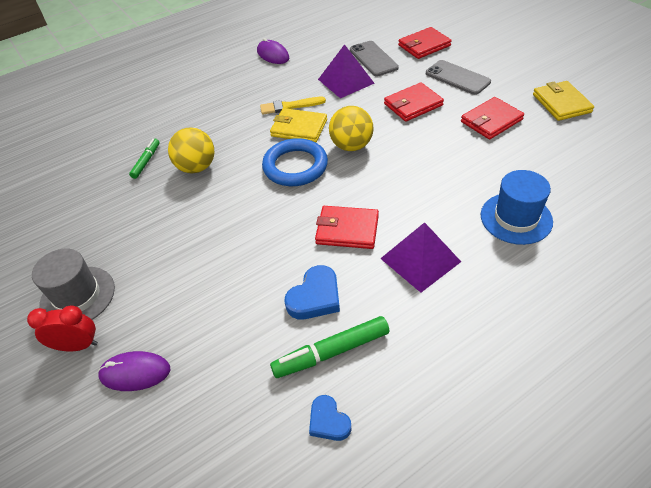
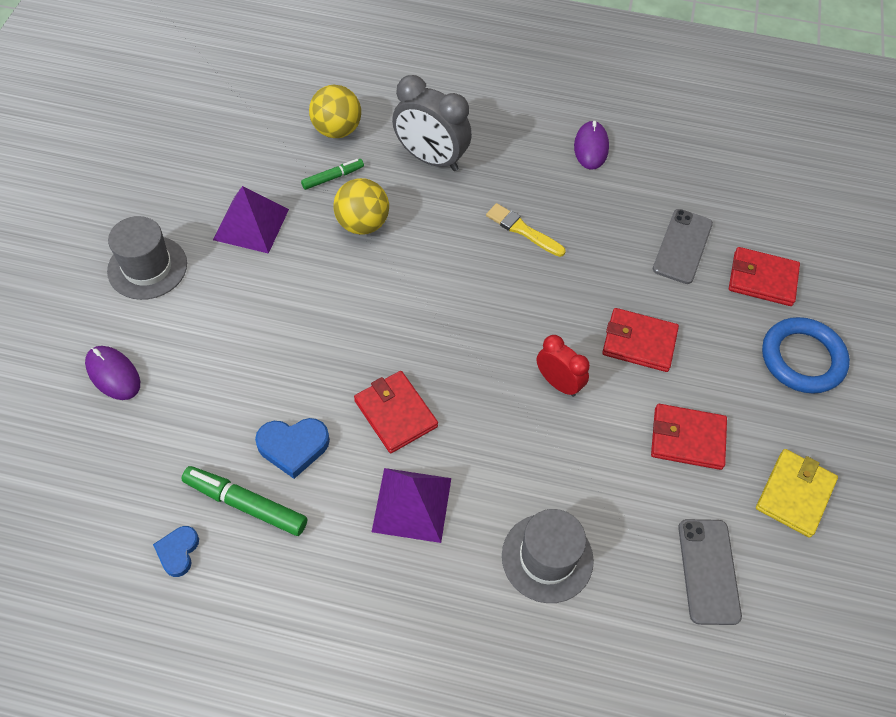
camera: 40 degrees right, 10 degrees up
red clock [27,305,98,352] -> red clock moved to [536,335,590,397]
blue ring [262,138,328,186] -> blue ring moved to [762,317,850,394]
yellow wallet [270,108,327,142] -> none
purple pyramid [318,44,375,98] -> purple pyramid moved to [213,186,289,254]
yellow ball [329,106,374,151] -> yellow ball moved to [309,85,361,138]
grey phone [426,60,491,95] -> grey phone moved to [678,519,742,625]
blue hat [481,170,553,245] -> grey hat [502,509,594,603]
none -> grey clock [392,75,472,171]

